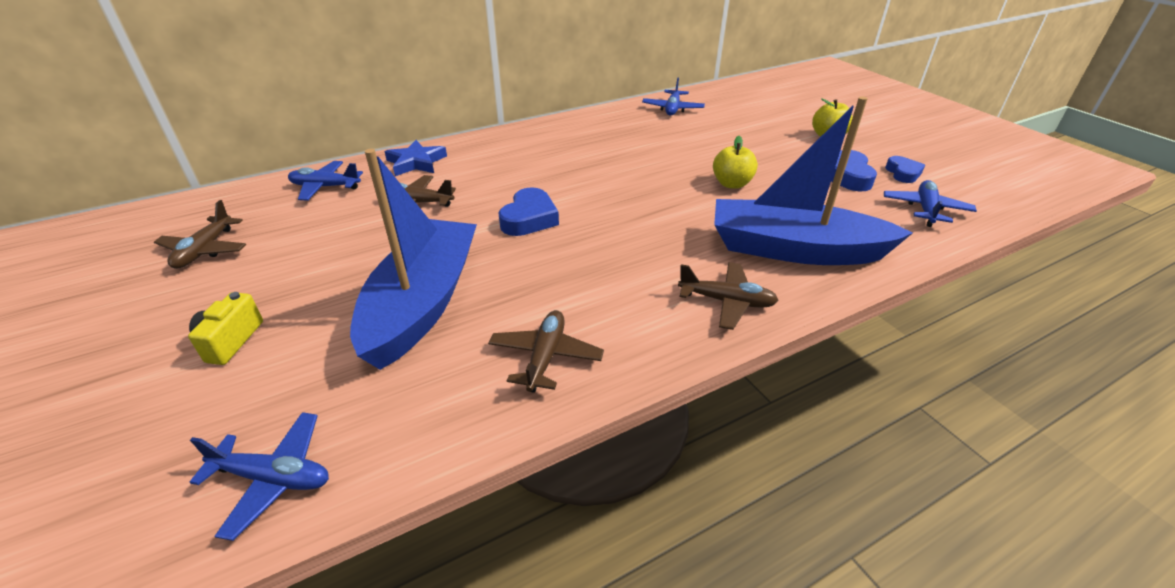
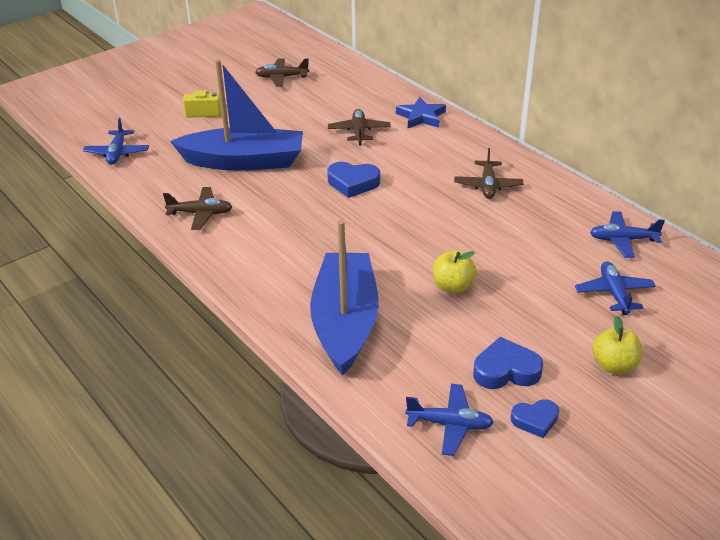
camera: 80 degrees right, 0 degrees up
blue plane [288,161,363,201] -> blue plane moved to [575,261,656,315]
brown plane [678,262,778,330] -> brown plane moved to [454,148,523,199]

